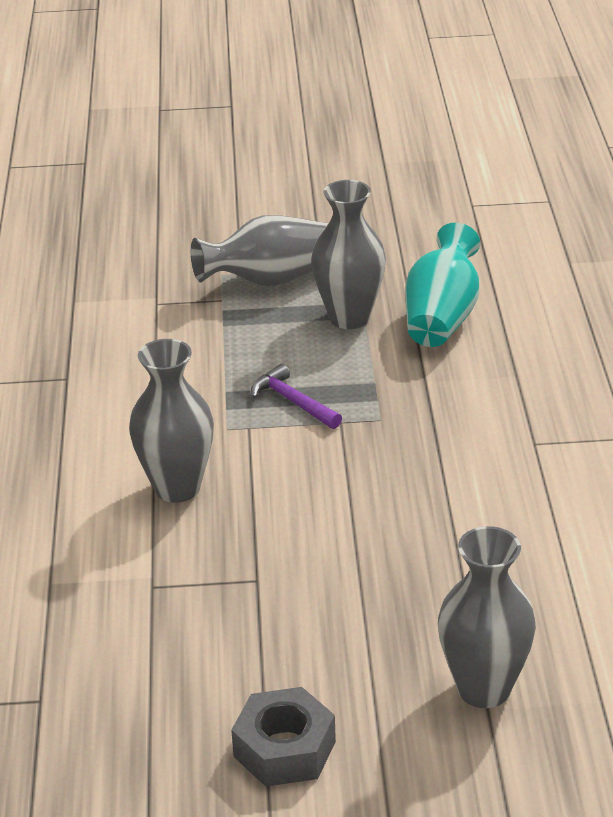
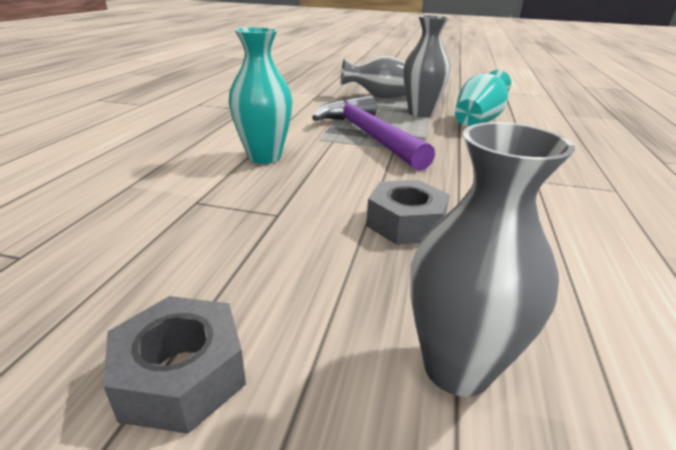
camera: 15 degrees right, 5 degrees down
grey vase [129,339,214,503] -> turquoise vase [228,27,293,164]
purple hammer [251,364,342,429] -> purple hammer [312,95,435,171], size x2.21
none -> grey nut [366,180,450,245]

